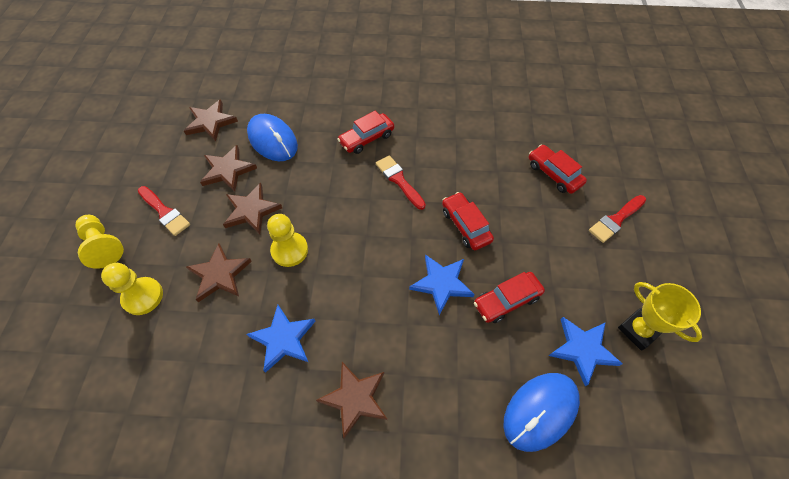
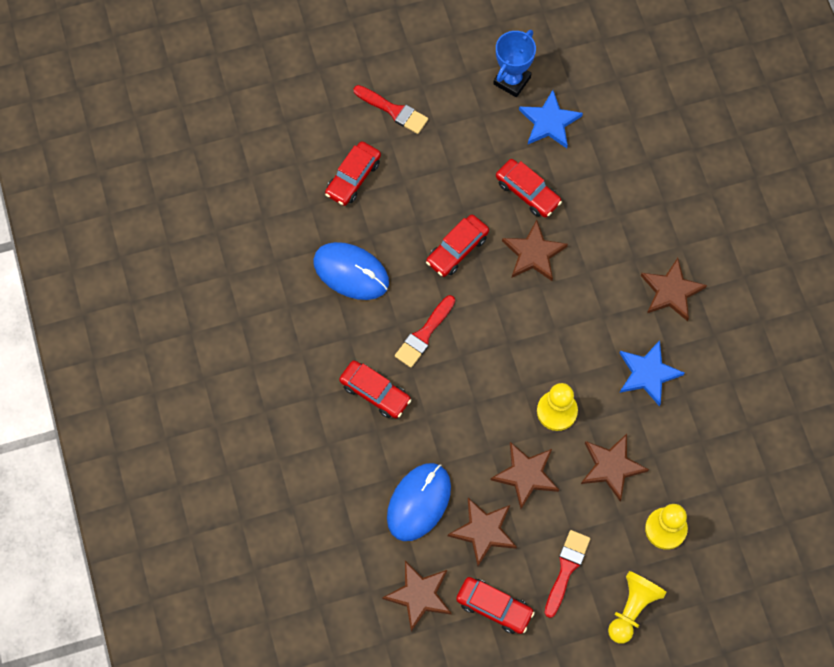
camera: 110 degrees left, 10 degrees up
blue star [409,254,475,315] -> brown star [502,220,568,281]
blue mouse [503,373,580,452] -> blue mouse moved to [313,242,389,300]
yellow trophy [618,282,702,351] -> blue trophy [493,30,536,97]
none -> red car [456,577,535,634]

